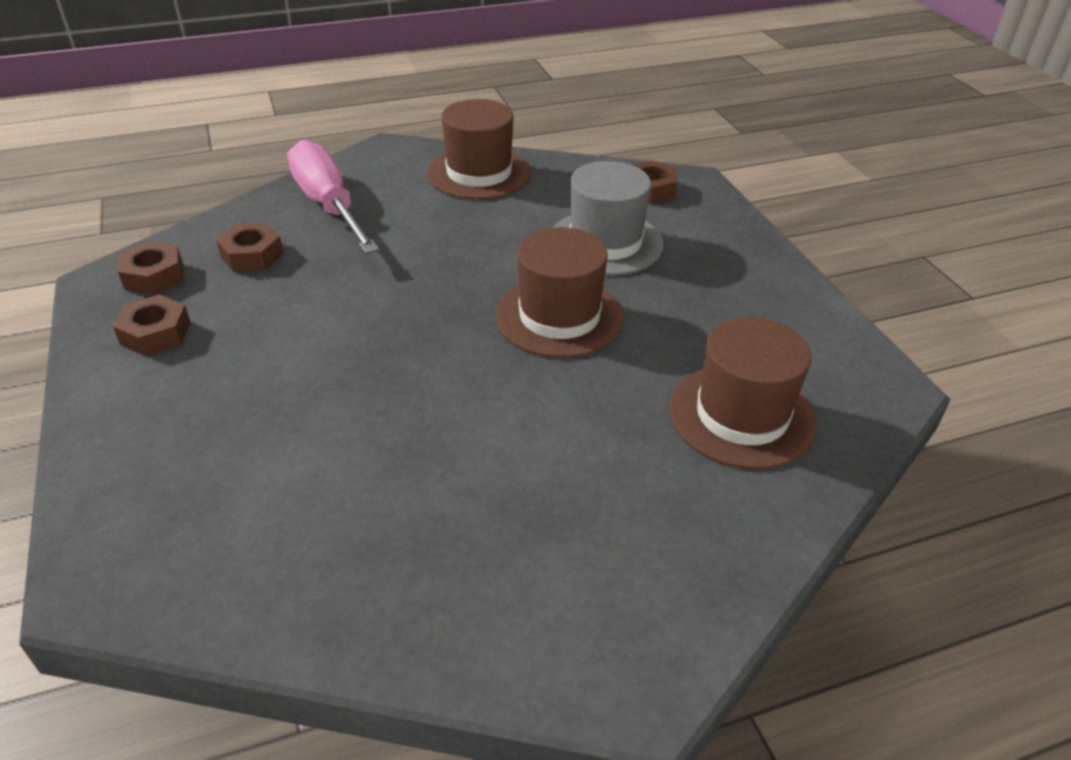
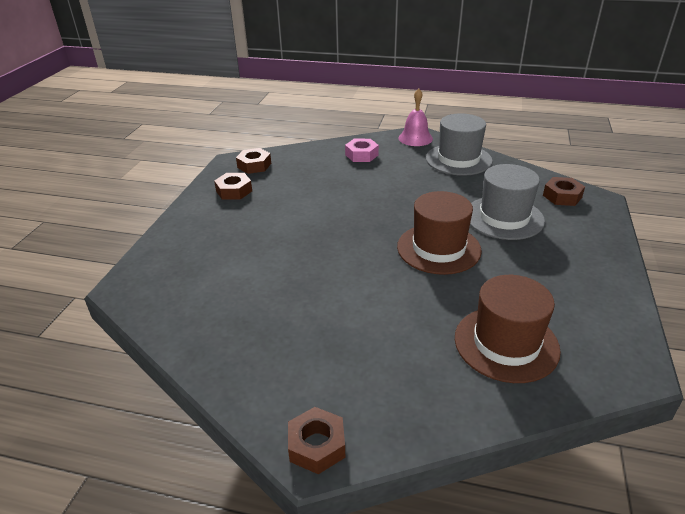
camera: 35 degrees right, 5 degrees down
brown nut [216,223,284,272] -> brown nut moved to [288,407,345,474]
pink screwdriver [287,140,379,254] -> pink nut [345,139,379,162]
brown hat [427,99,531,200] -> grey hat [426,113,493,176]
none -> pink bell [398,89,433,146]

